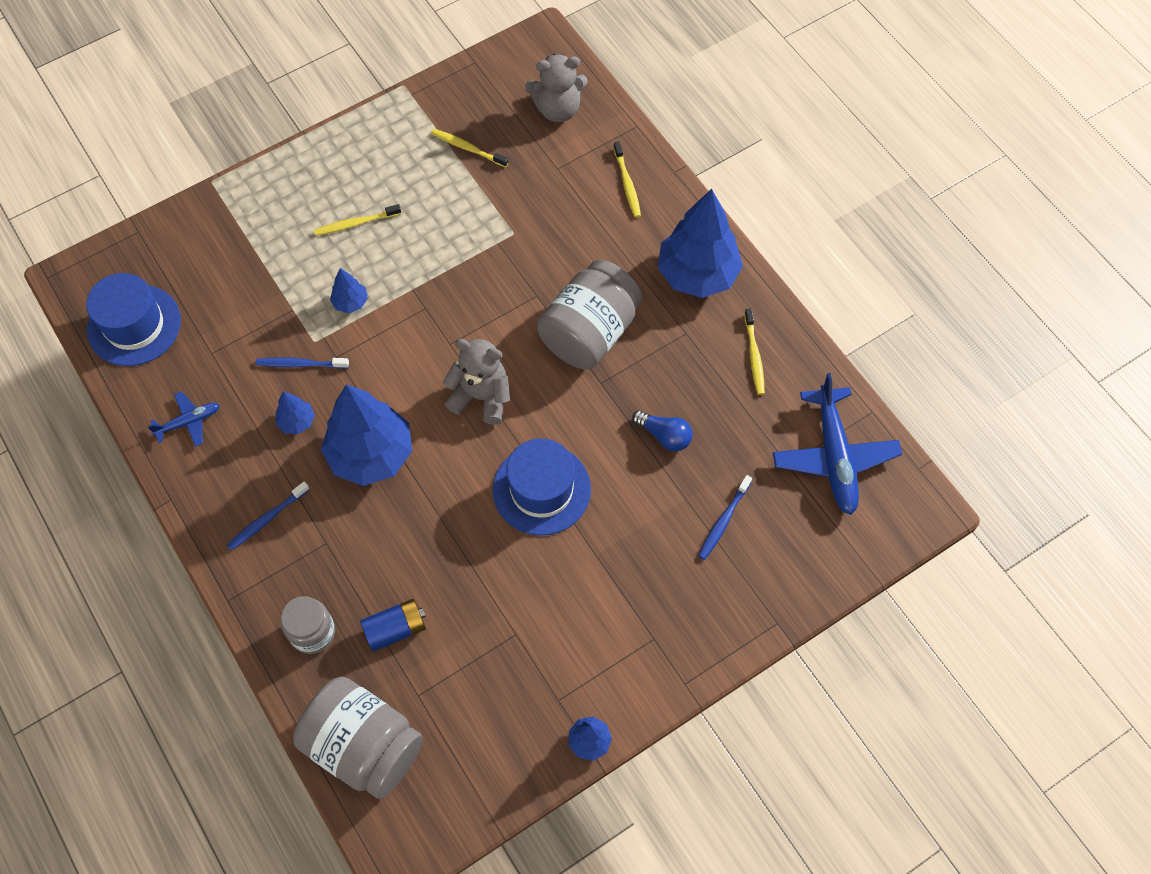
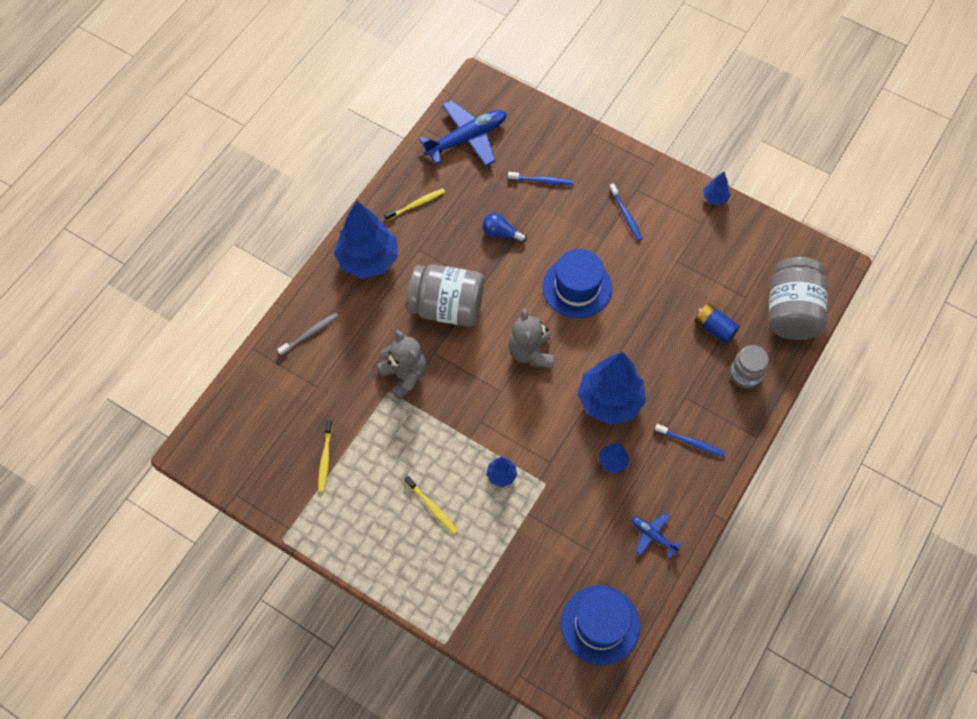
camera: 115 degrees left, 0 degrees up
blue toothbrush [256,357,349,369] -> blue toothbrush moved to [609,183,643,241]
grey teddy bear [525,54,588,122] -> grey teddy bear moved to [377,330,426,400]
yellow toothbrush [613,142,641,218] -> grey toothbrush [277,313,339,355]
blue light bulb [632,410,693,451] -> blue light bulb turned 75 degrees counterclockwise [483,213,527,243]

